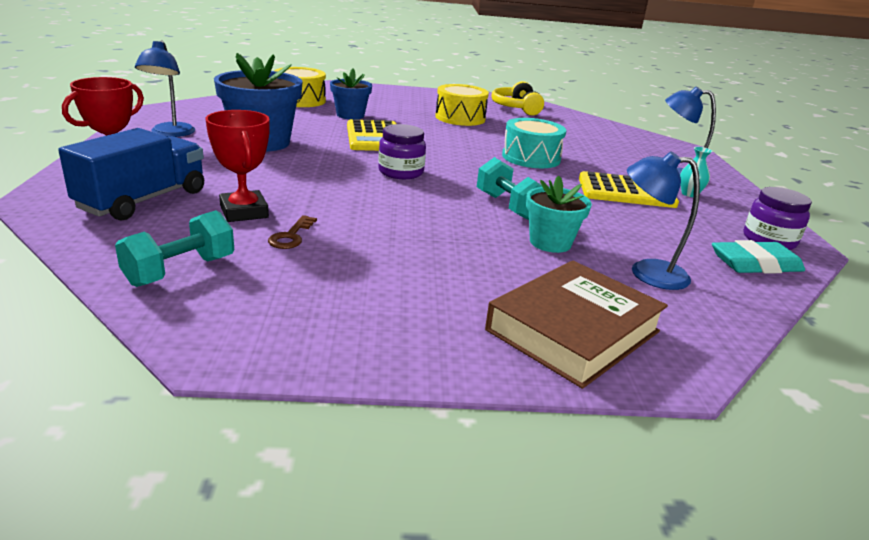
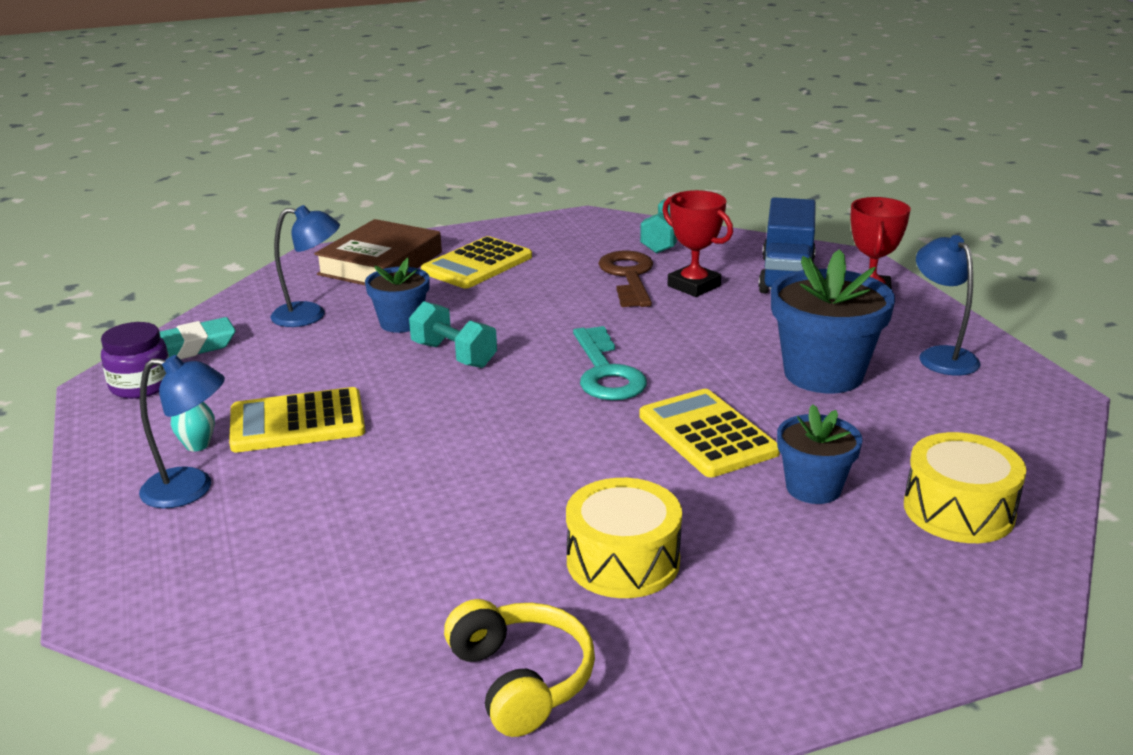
camera: 165 degrees right, 0 degrees up
brown key [268,215,317,249] -> brown key [598,251,653,307], size x1.94
purple jar [378,124,426,179] -> turquoise key [573,326,647,400]
turquoise drum [502,118,566,168] -> none
turquoise flower pot [526,176,592,253] -> blue flower pot [365,258,430,333]
none -> yellow calculator [421,236,532,288]

